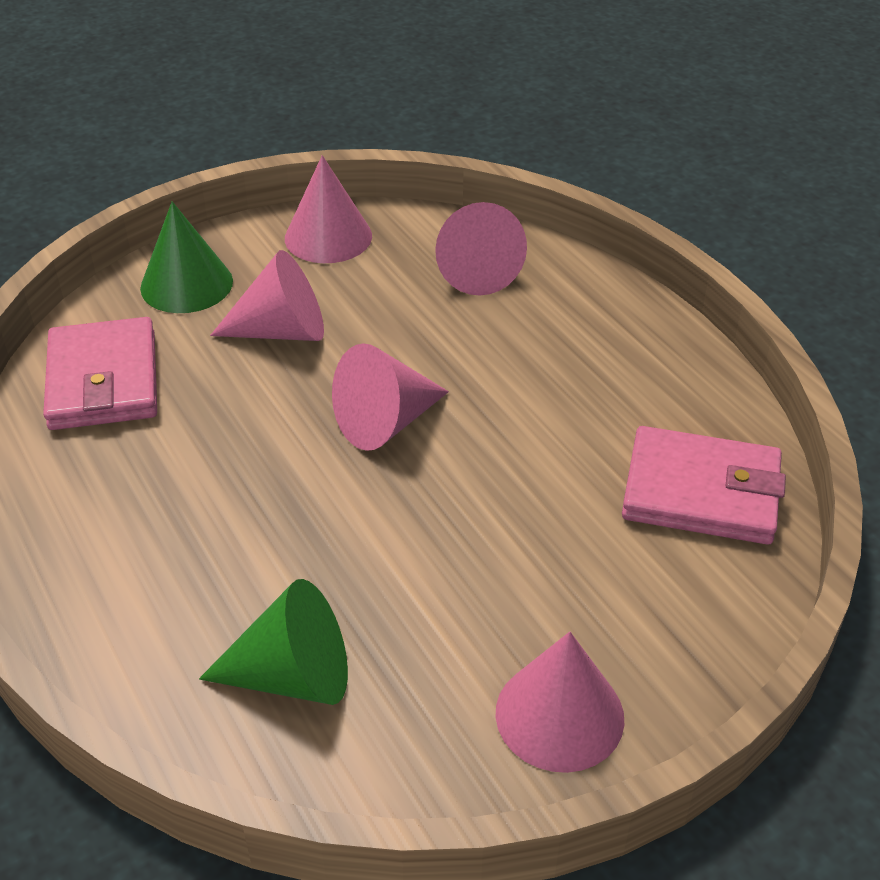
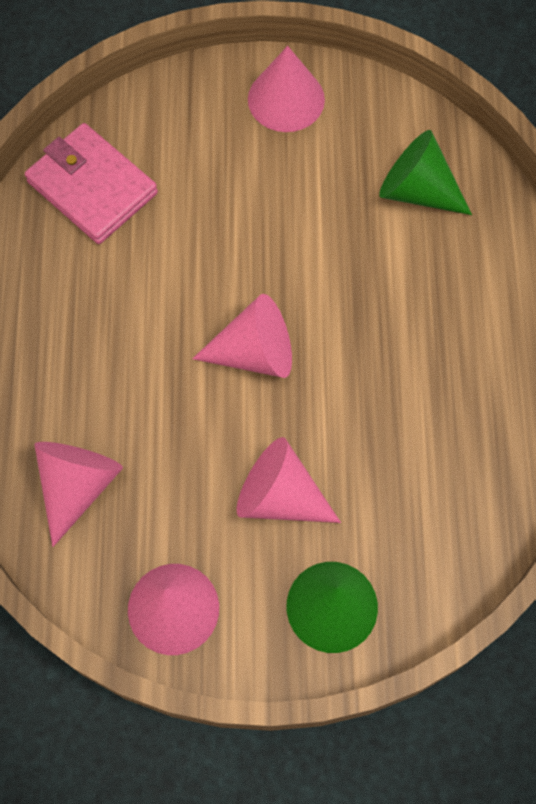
camera: 150 degrees left, 25 degrees up
pink wallet [43,317,157,430] -> none

